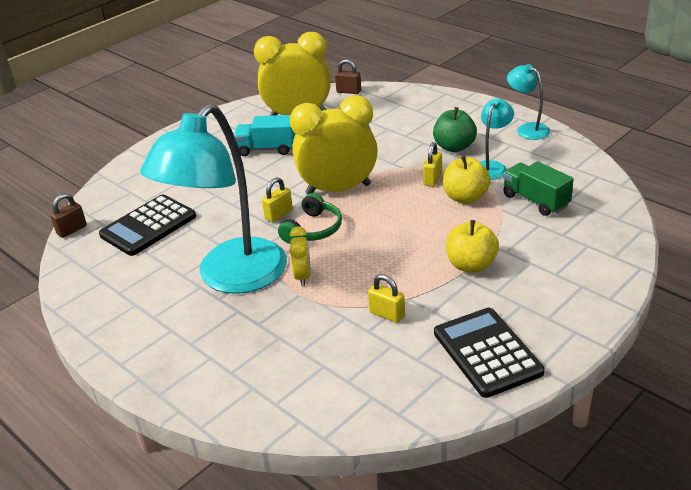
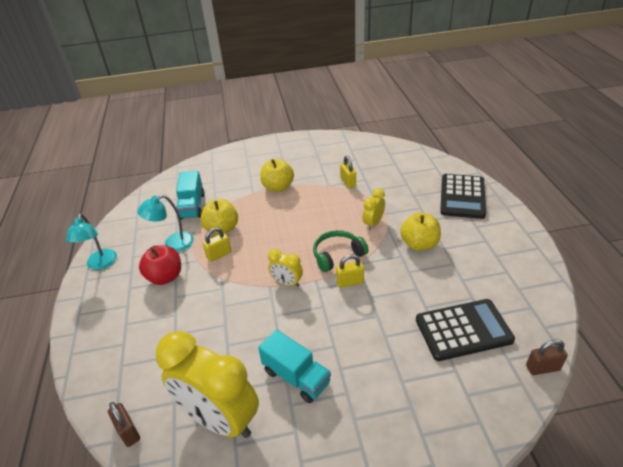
camera: 145 degrees left, 5 degrees up
turquoise lamp [140,104,287,294] -> yellow apple [400,212,441,251]
yellow clock [290,95,378,194] -> yellow clock [268,249,303,287], size x0.46
green apple [433,107,477,152] -> red apple [139,245,181,285]
black calculator [434,308,544,398] -> black calculator moved to [440,174,486,219]
green truck [503,161,573,216] -> turquoise truck [176,171,205,220]

